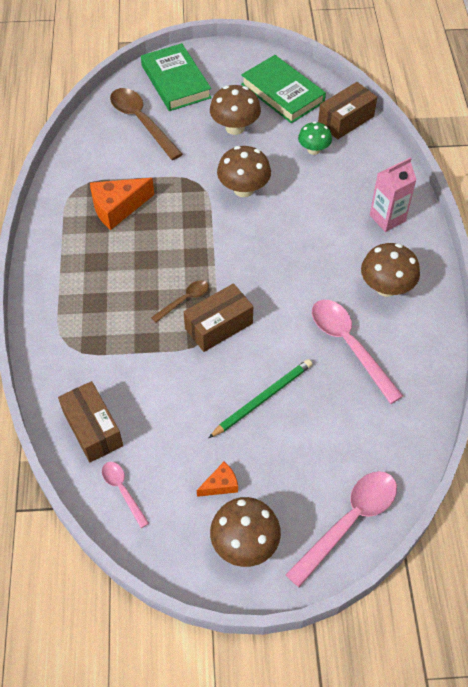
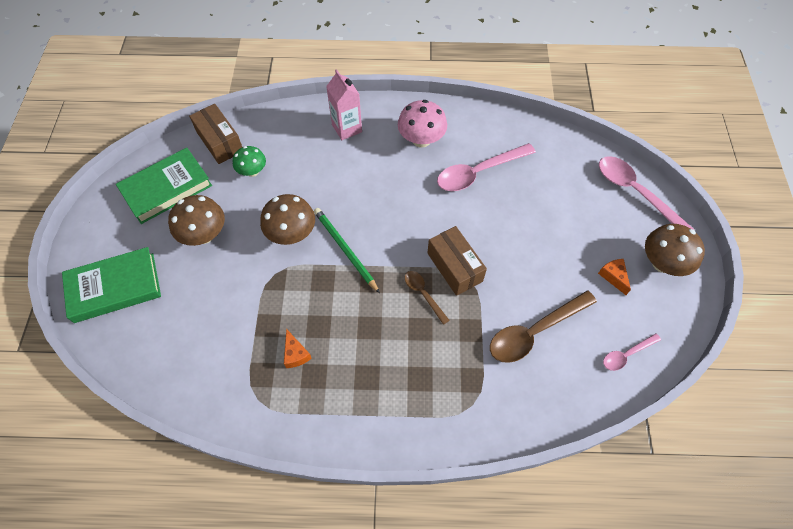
camera: 85 degrees left, 5 degrees up
brown box [58,381,123,463] -> none
orange cheese [90,178,154,230] -> orange cheese [284,329,312,368], size x0.54
brown spoon [110,88,183,160] -> brown spoon moved to [490,290,597,363]
green pencil [209,359,312,438] -> green pencil moved to [314,208,380,293]
brown mushroom [361,243,420,297] -> pink mushroom [398,100,447,148]

